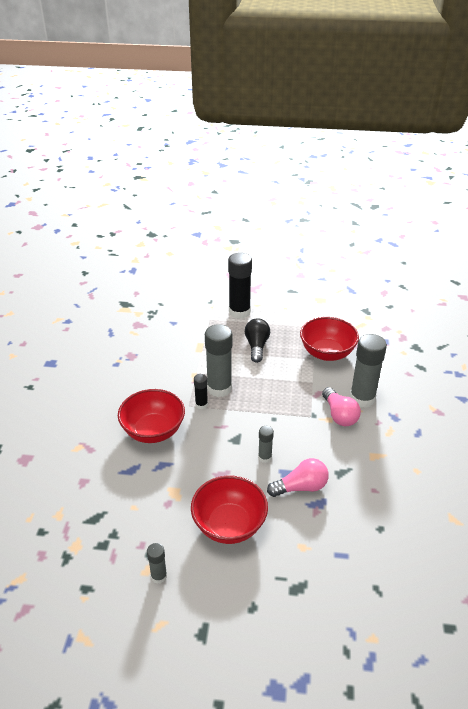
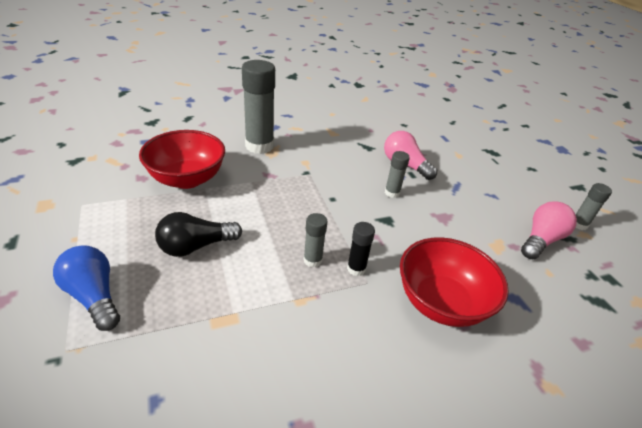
camera: 120 degrees left, 0 degrees up
red bowl [191,476,268,544] -> none
grey glue stick [205,324,232,397] -> grey glue stick [303,213,328,268], size x0.49
black glue stick [228,253,252,319] -> blue light bulb [53,245,120,331]
pink light bulb [322,387,361,426] -> pink light bulb moved to [521,202,577,259]

